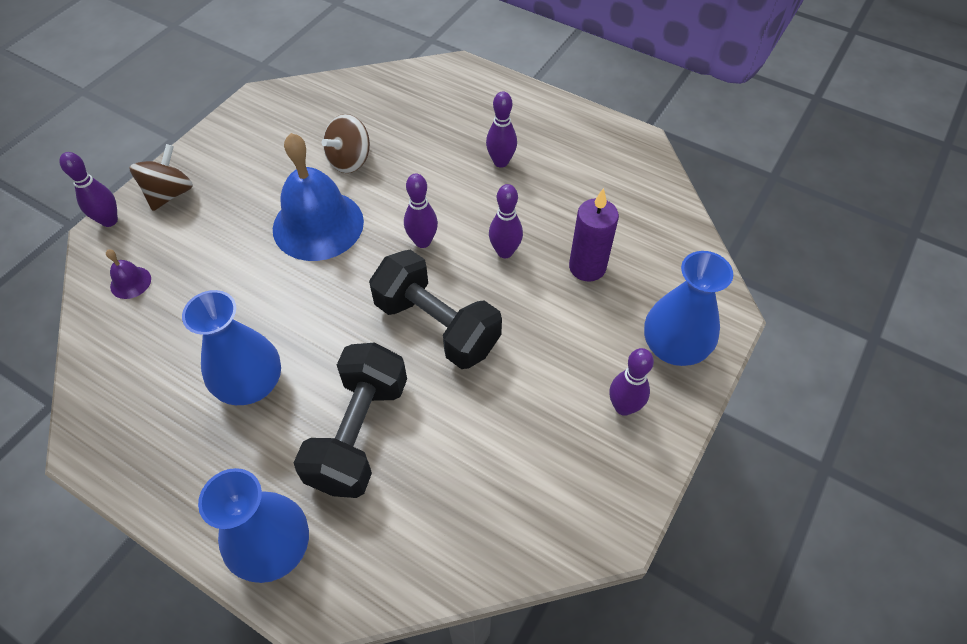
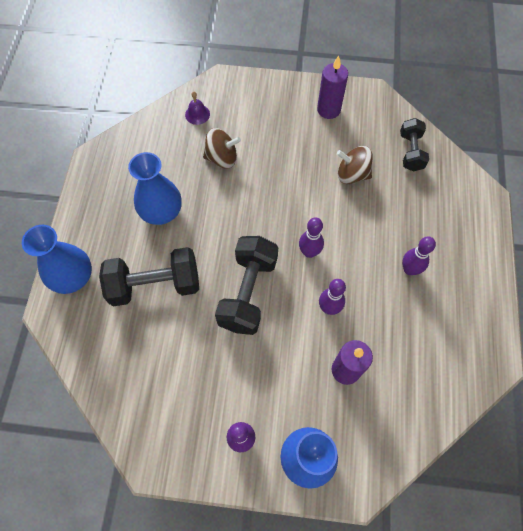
camera: 65 degrees right, 10 degrees up
purple bowling pin [59,152,118,227] -> none
brown spinning top [129,144,193,211] -> brown spinning top moved to [203,128,241,169]
blue bell [273,133,364,261] -> none
none -> purple candle [317,56,348,119]
none -> black dumbbell [400,118,429,172]

